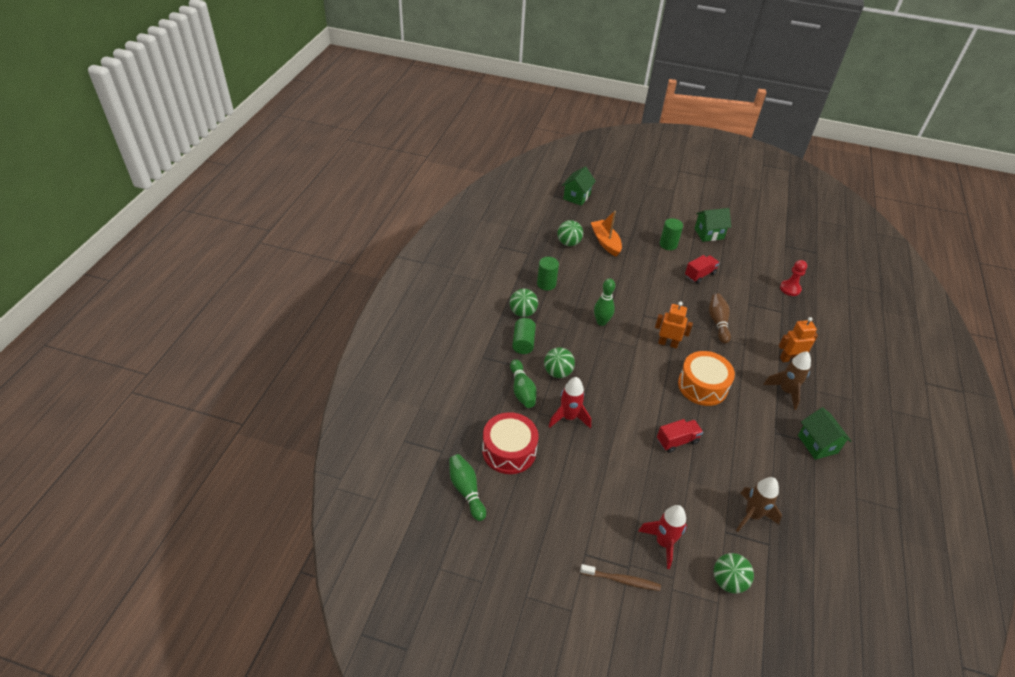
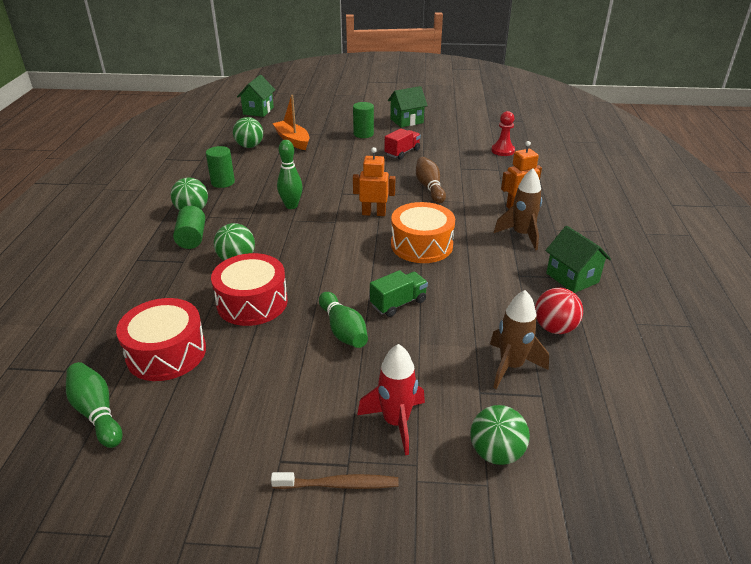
camera: 10 degrees left, 10 degrees down
green bowling pin [510,359,537,408] -> green bowling pin moved to [319,292,368,348]
red rocket [549,377,591,428] -> red drum [211,253,288,326]
red truck [657,419,703,453] -> green truck [370,270,428,317]
none -> red ball [535,288,583,334]

